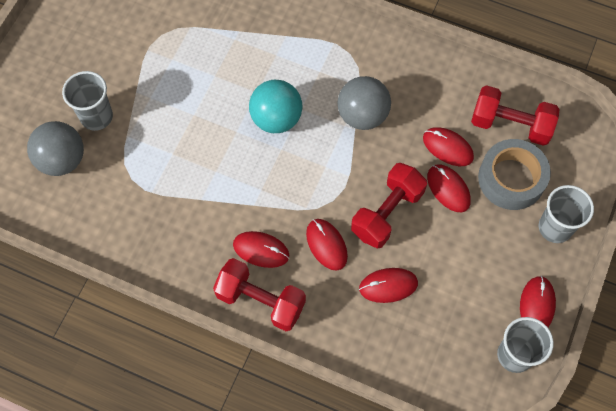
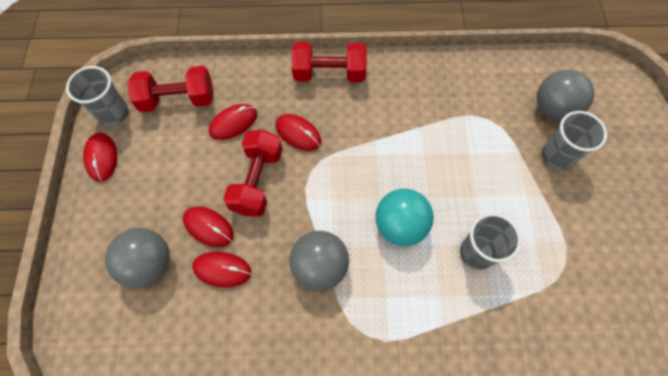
camera: 155 degrees right, 0 degrees up
red mouse [233,231,289,268] -> none
red dumbbell [471,85,560,146] -> red dumbbell moved to [127,66,213,112]
grey tape [478,139,551,210] -> grey ball [105,228,170,288]
grey cup [539,185,594,243] -> grey cup moved to [460,213,521,270]

